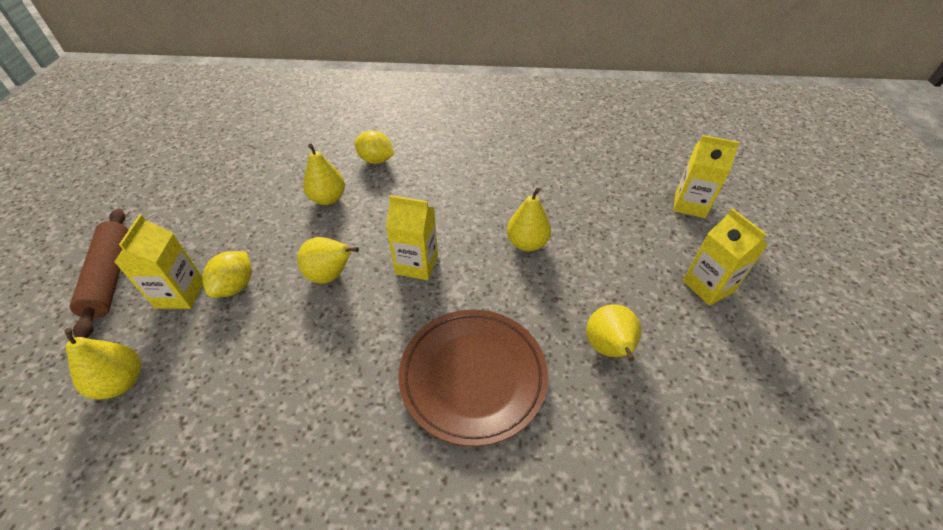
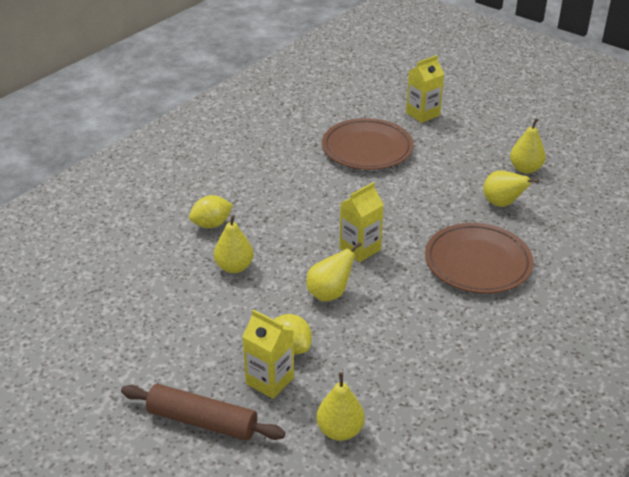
camera: 55 degrees left, 10 degrees down
yellow pear [507,188,551,252] -> yellow pear moved to [510,118,546,174]
yellow carton [683,208,767,306] -> none
none -> brown plate [322,118,413,170]

